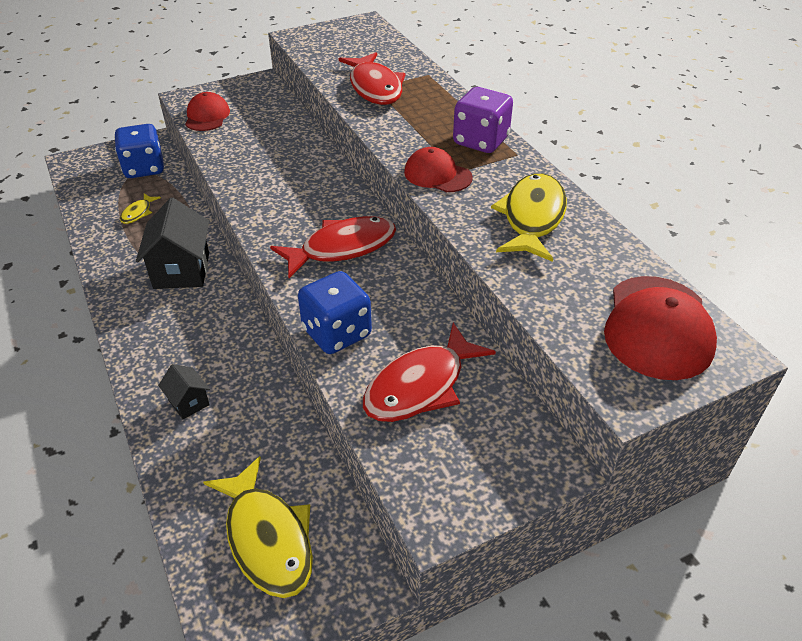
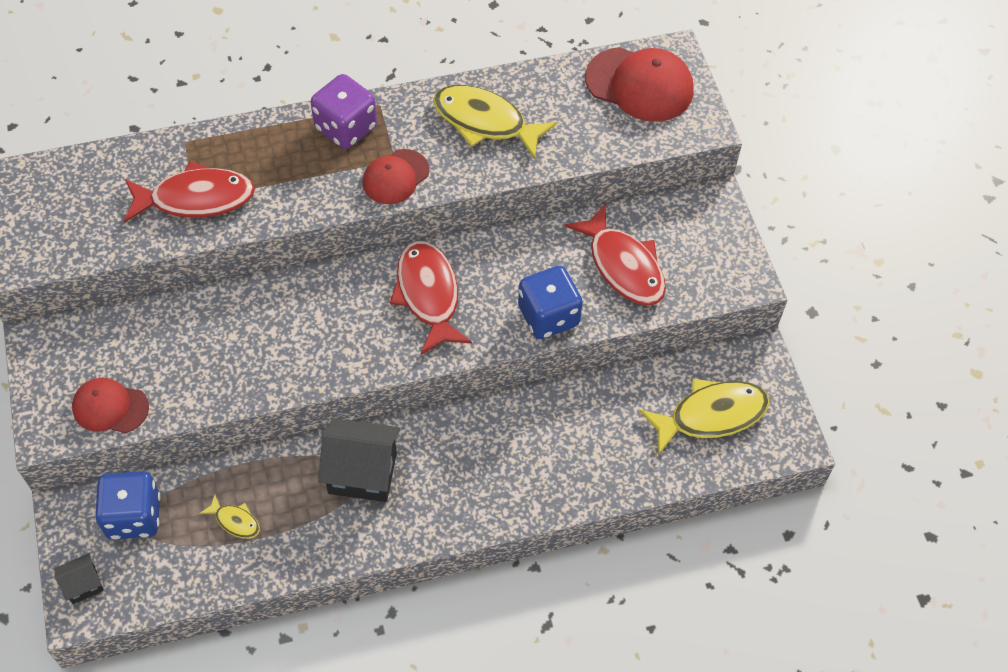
camera: 80 degrees left, 15 degrees up
black house [158,364,210,419] -> black house moved to [54,553,104,604]

